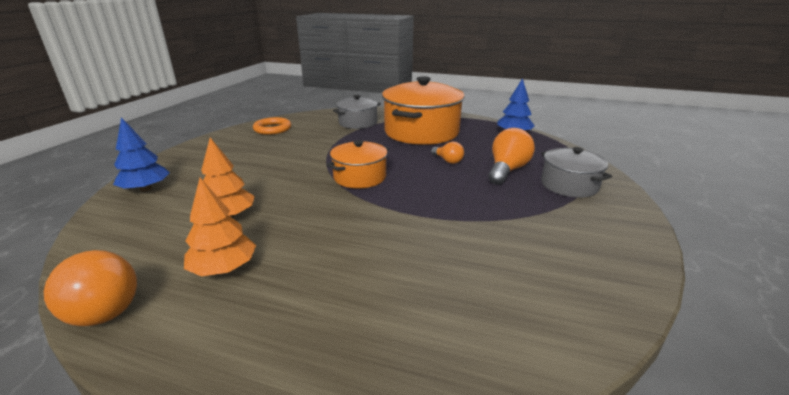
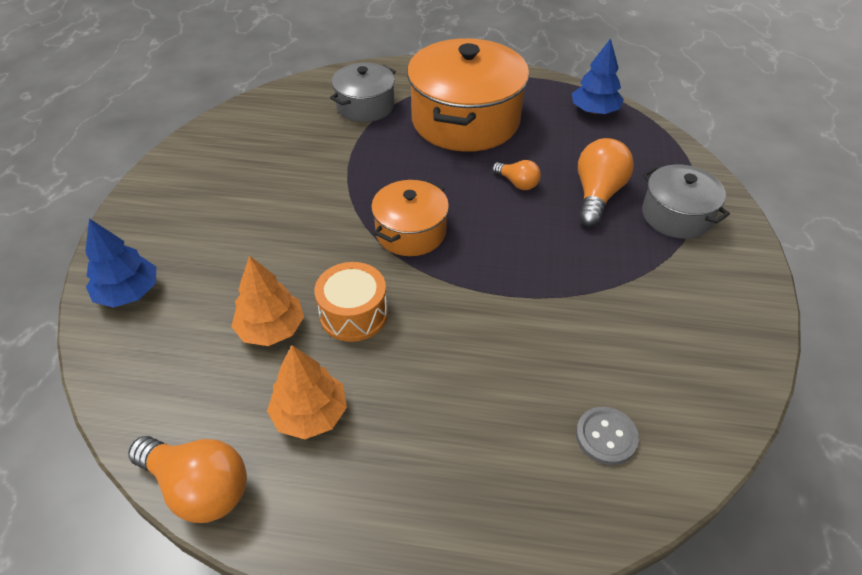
camera: 10 degrees left, 20 degrees up
orange ring [253,117,291,135] -> none
none -> orange drum [314,262,388,342]
none -> grey button [576,407,639,465]

